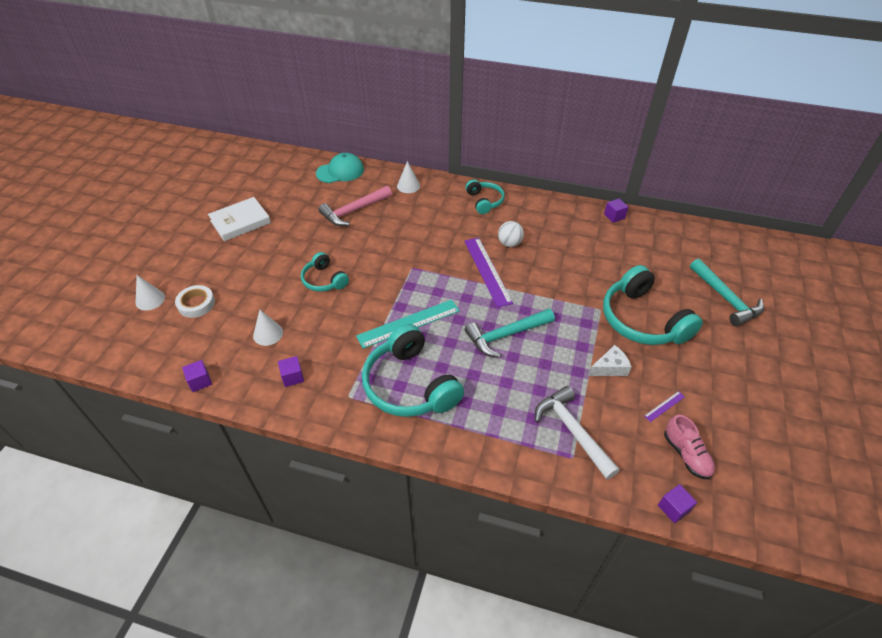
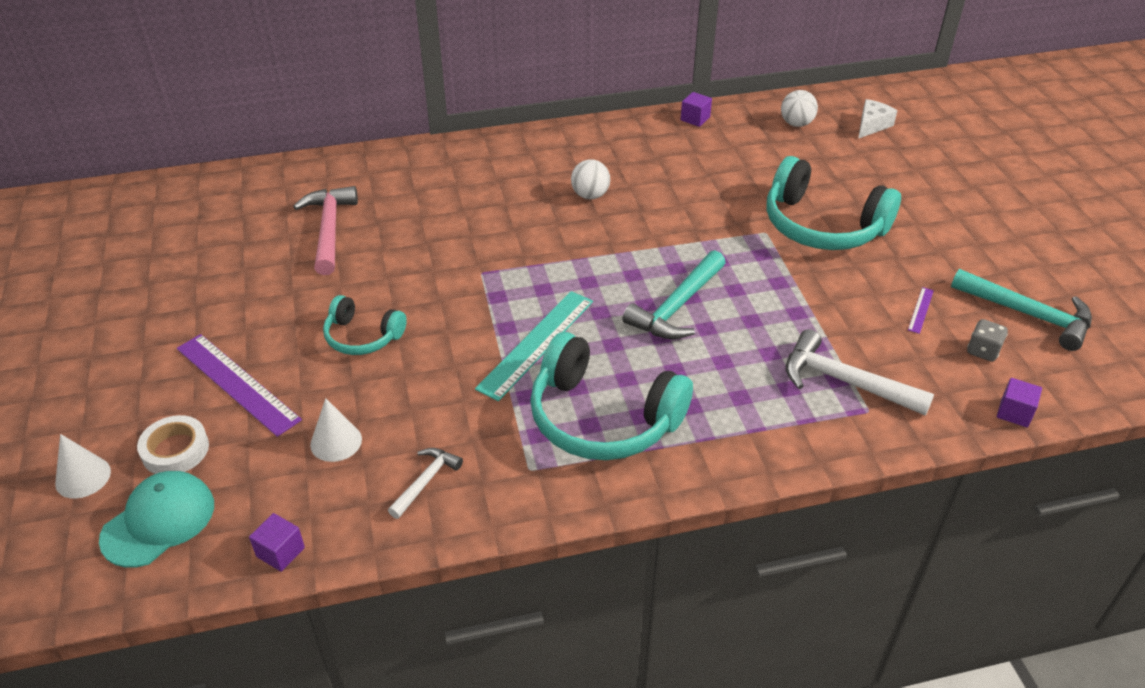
camera: 30 degrees left, 5 degrees down
white book [208,197,271,241] -> none
purple cube [278,356,304,387] -> white hammer [388,448,463,519]
turquoise cap [316,153,364,183] -> turquoise cap moved to [99,471,214,568]
pink hammer [318,186,392,226] -> pink hammer turned 150 degrees clockwise [293,186,358,275]
white cone [397,161,420,193] -> none
purple ruler [464,238,513,307] -> purple ruler moved to [177,334,302,437]
turquoise headphones [465,179,505,214] -> none
white cheese [588,345,631,376] -> white cheese moved to [858,99,897,139]
pink shoe [664,415,715,479] -> grey dice [967,319,1008,362]
turquoise hammer [690,259,764,326] -> turquoise hammer moved to [951,269,1092,351]
none -> white ball [781,90,818,127]

